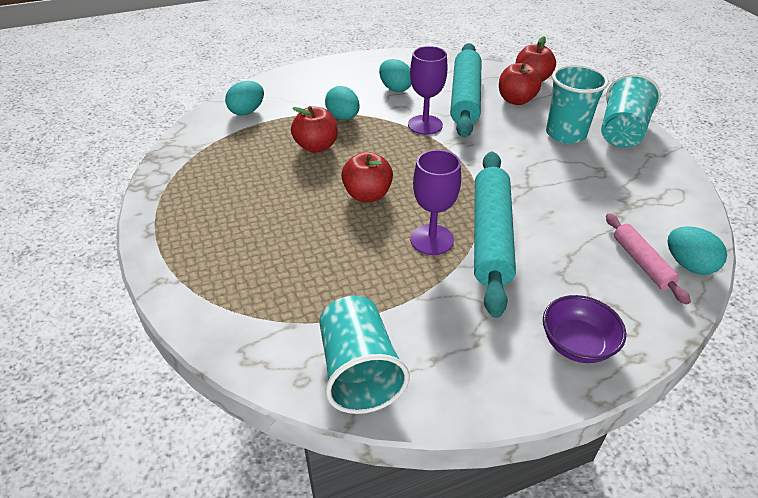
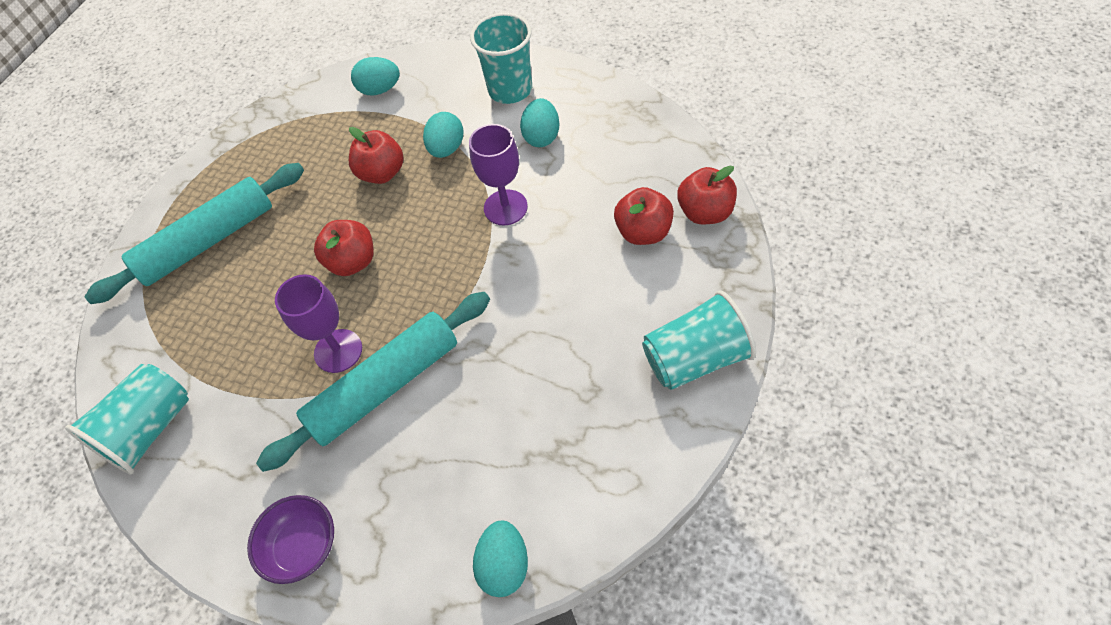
camera: 50 degrees right, 15 degrees up
turquoise rolling pin [450,43,481,138] -> turquoise rolling pin moved to [84,163,304,304]
turquoise cup [546,65,609,144] -> turquoise cup moved to [470,13,532,104]
pink rolling pin [606,214,691,305] -> none

